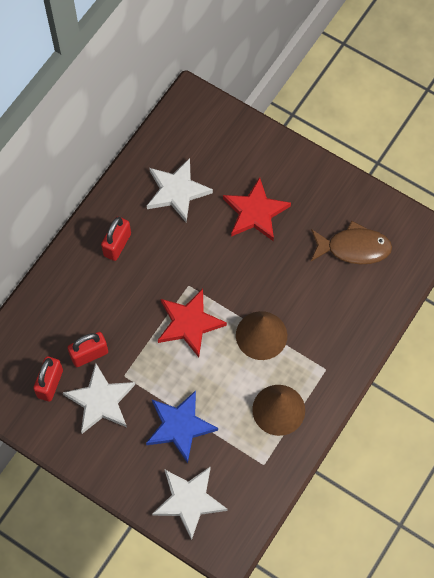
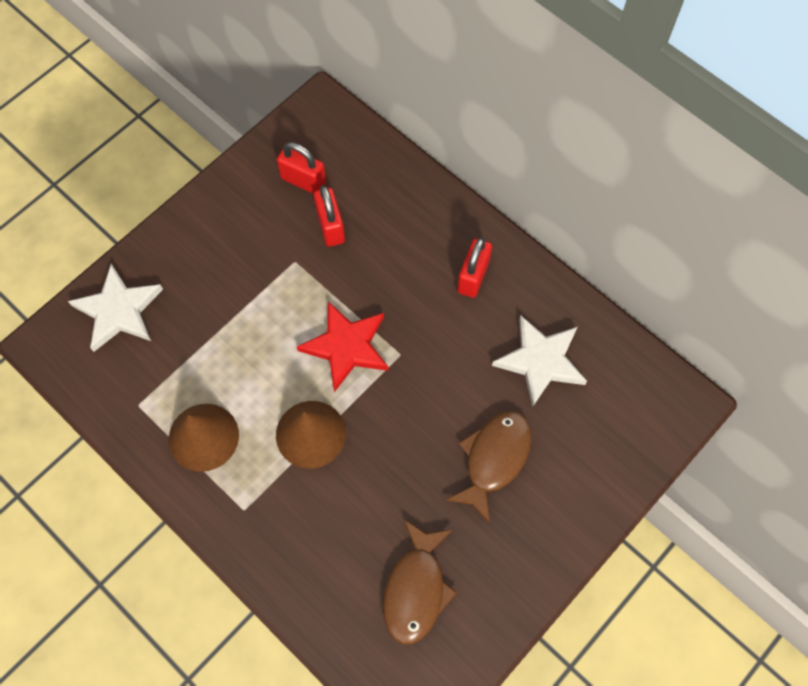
camera: 100 degrees right, 0 degrees up
white star [62,363,135,434] -> none
red padlock [101,217,131,261] -> red padlock turned 75 degrees clockwise [457,237,492,298]
blue star [146,390,218,463] -> none
red star [223,177,291,241] -> brown fish [446,411,532,524]

